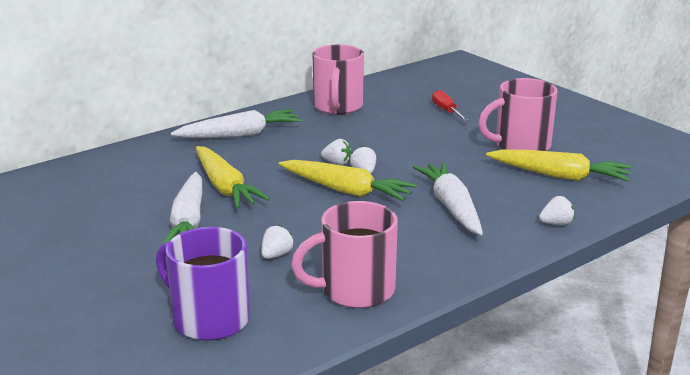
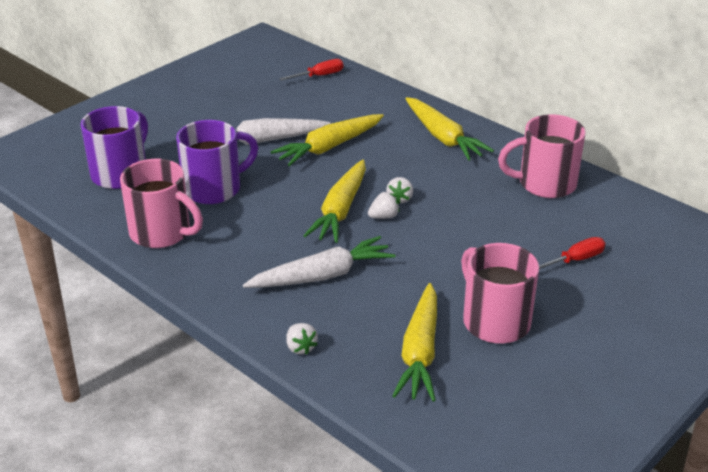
camera: 80 degrees right, 10 degrees up
white carrot [171,109,302,138] -> yellow carrot [405,97,494,161]
white strawberry [262,225,294,259] -> purple mug [176,120,258,204]
pink mug [291,201,398,308] -> pink mug turned 150 degrees clockwise [120,159,203,248]
none -> red screwdriver [279,59,344,81]

